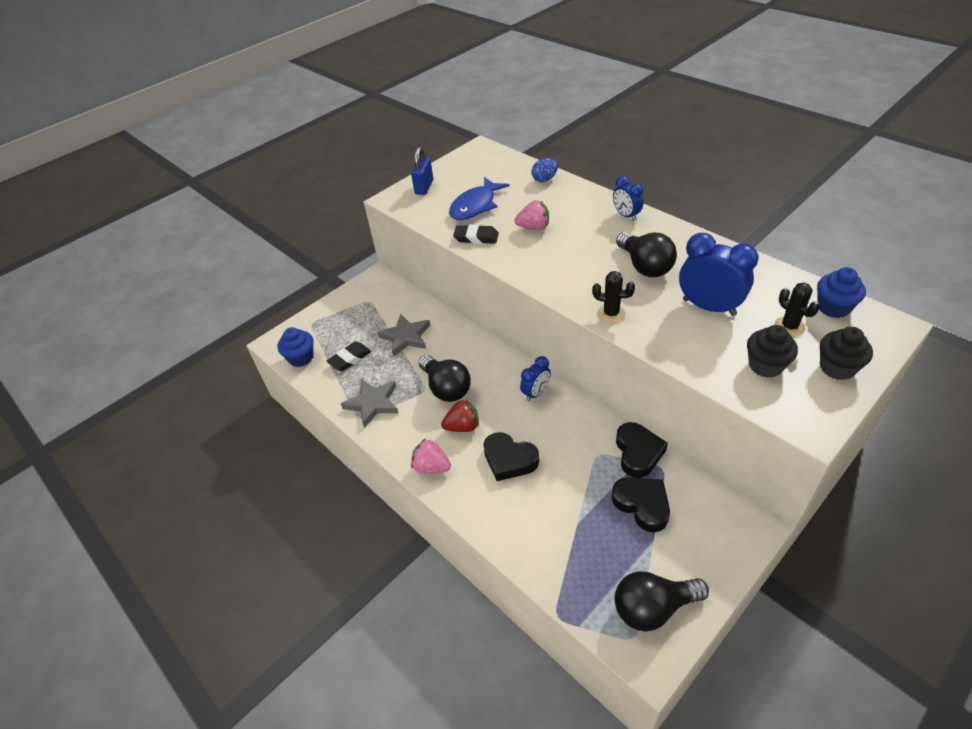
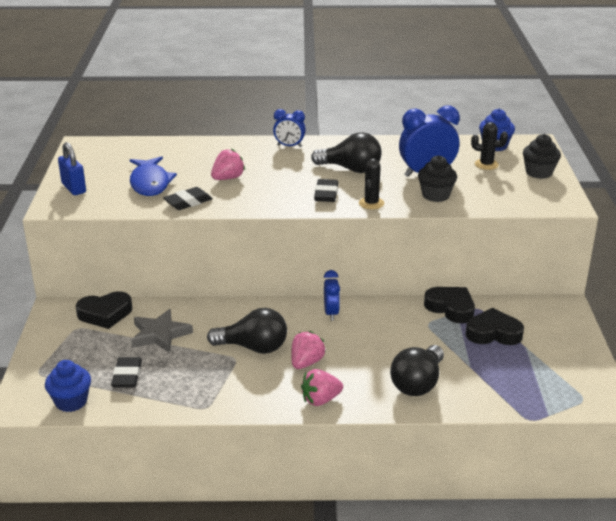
camera: 50 degrees left, 15 degrees down
grey star [341,379,398,428] -> none
red strawberry [441,399,479,432] -> pink strawberry [291,331,326,369]
black heart [484,432,539,481] -> black heart moved to [76,291,132,329]
blue egg [531,158,558,182] -> none
black cactus [592,271,635,323] -> black cactus turned 45 degrees counterclockwise [359,159,384,209]
black light bulb [615,571,709,632] -> black light bulb moved to [390,345,444,396]
black cupcake [747,325,798,378] -> black cupcake moved to [418,155,457,202]
none -> black eraser [314,179,338,202]

